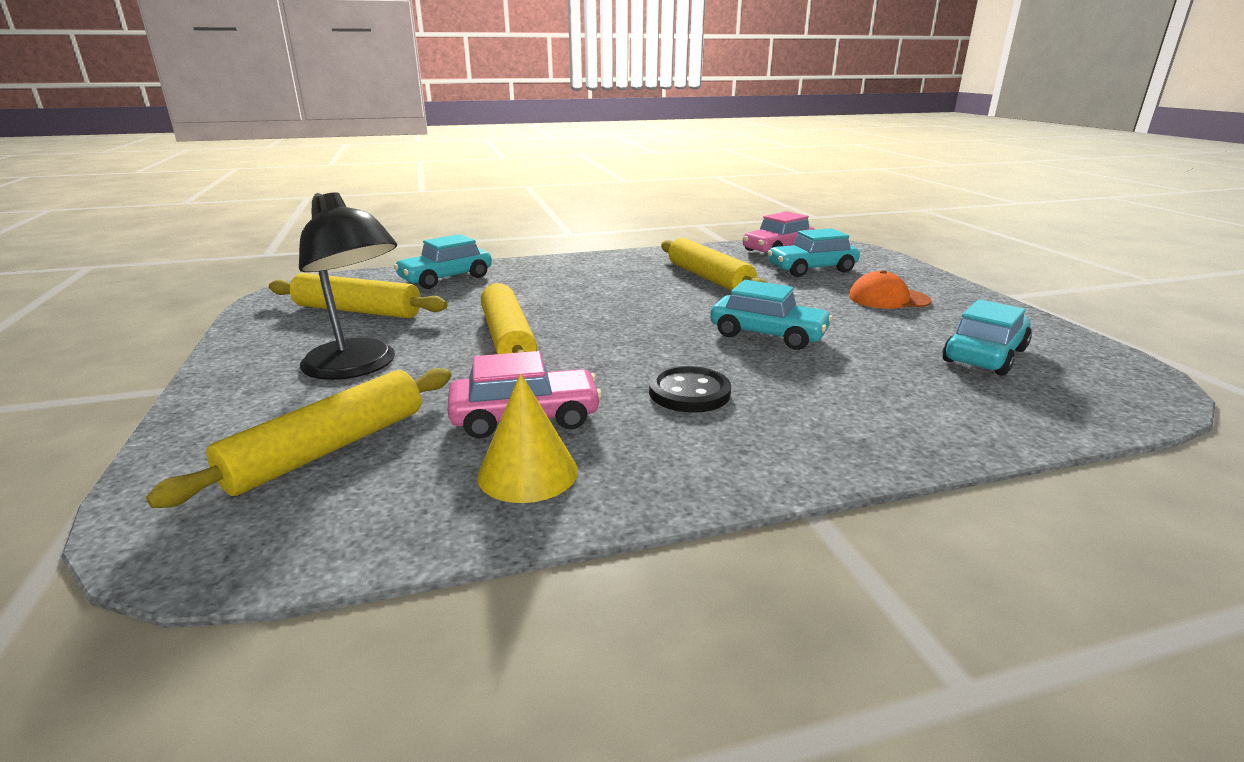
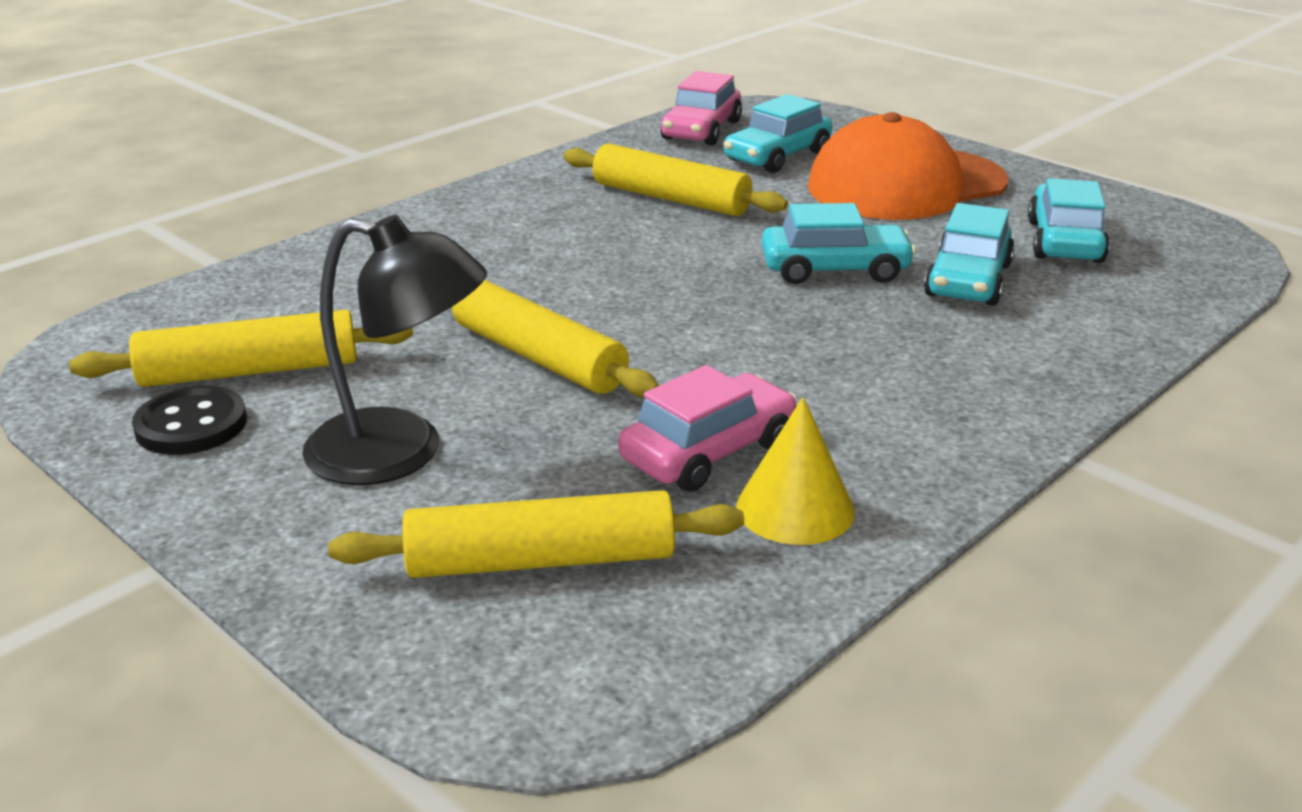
camera: 30 degrees left, 5 degrees up
yellow rolling pin [146,368,451,508] -> yellow rolling pin turned 75 degrees clockwise [328,490,744,578]
turquoise car [394,234,492,289] -> turquoise car moved to [924,203,1015,306]
black button [649,366,731,413] -> black button moved to [132,386,247,455]
orange cap [849,270,931,309] -> orange cap [808,112,1008,220], size x2.04

